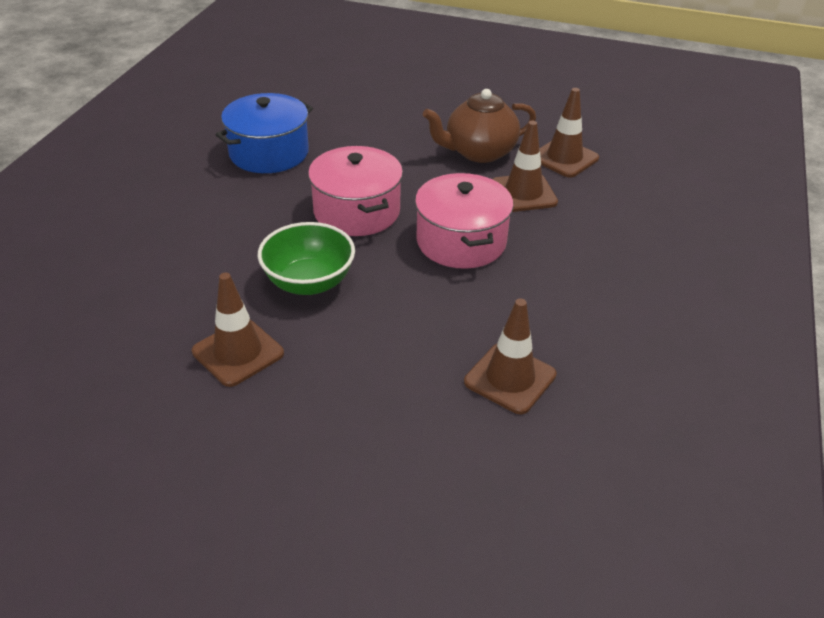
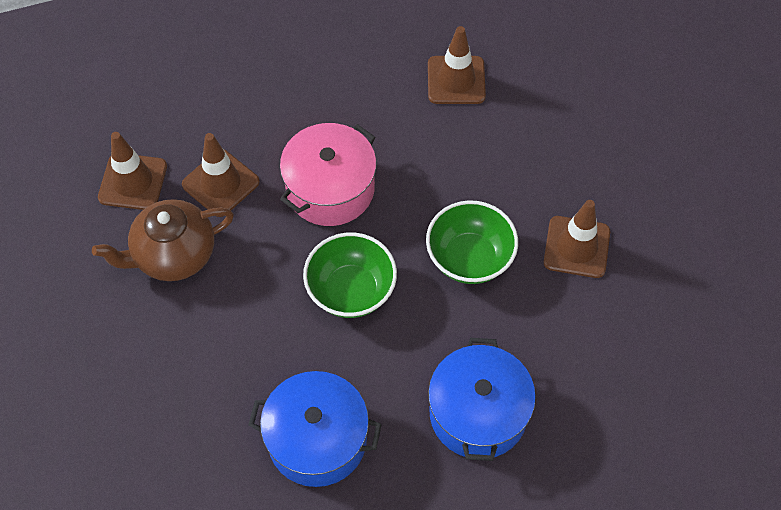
camera: 125 degrees left, 20 degrees up
pink pot [308,146,403,236] -> green bowl [303,233,397,318]
brown teapot [423,89,536,163] -> brown teapot turned 120 degrees clockwise [92,199,234,281]
none -> blue pot [428,338,536,461]

